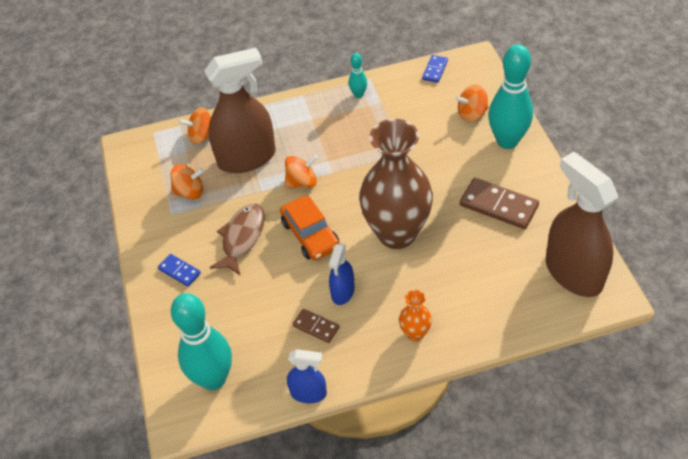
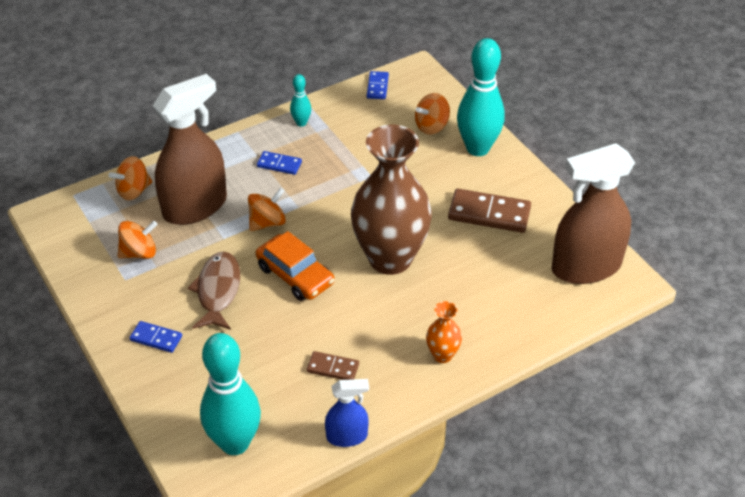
camera: 20 degrees left, 5 degrees down
blue spray bottle [329,243,355,305] -> none
brown spray bottle [545,152,618,297] -> brown spray bottle turned 60 degrees counterclockwise [551,143,635,284]
none -> blue domino [257,151,302,175]

